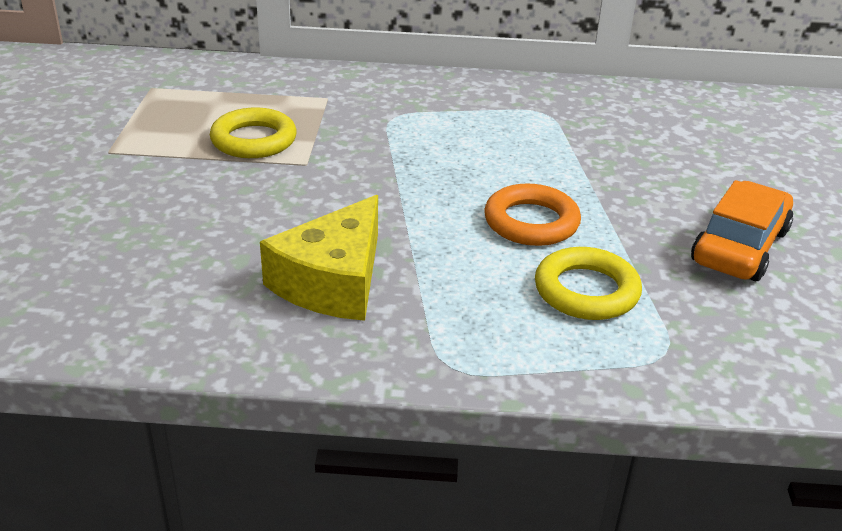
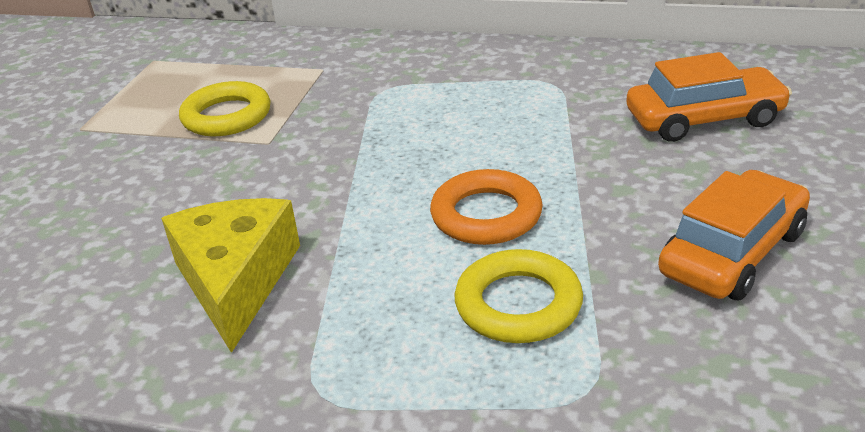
camera: 15 degrees right, 0 degrees up
yellow cheese [260,195,378,321] -> yellow cheese turned 135 degrees clockwise [161,198,300,353]
none -> orange car [626,52,792,142]

